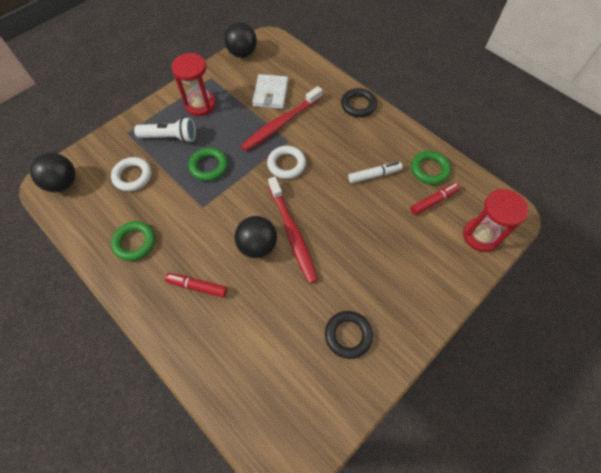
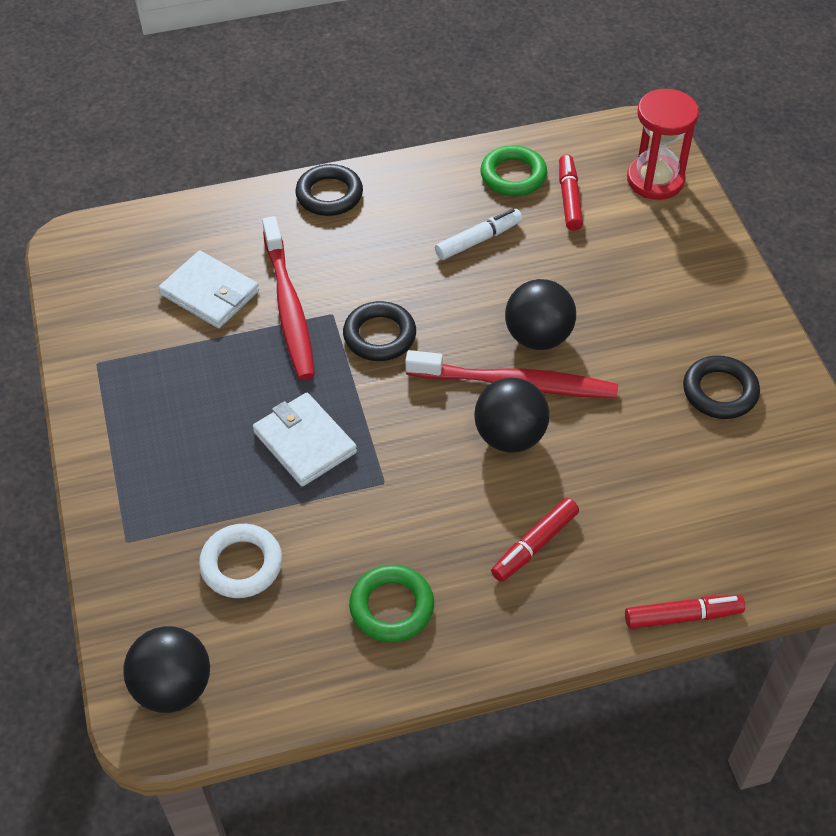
camera: 60 degrees left, 10 degrees down
white flashlight [134,117,196,143] -> none
red hourglass [172,53,216,116] -> none
green ring [188,148,228,181] -> white wallet [253,393,357,487]
black ball [224,22,257,58] -> black ball moved to [505,279,576,350]
white ring [267,146,306,179] -> black ring [343,301,416,361]
white marker [348,162,402,183] -> white marker turned 45 degrees clockwise [435,208,522,260]
none -> red marker [625,595,745,629]

